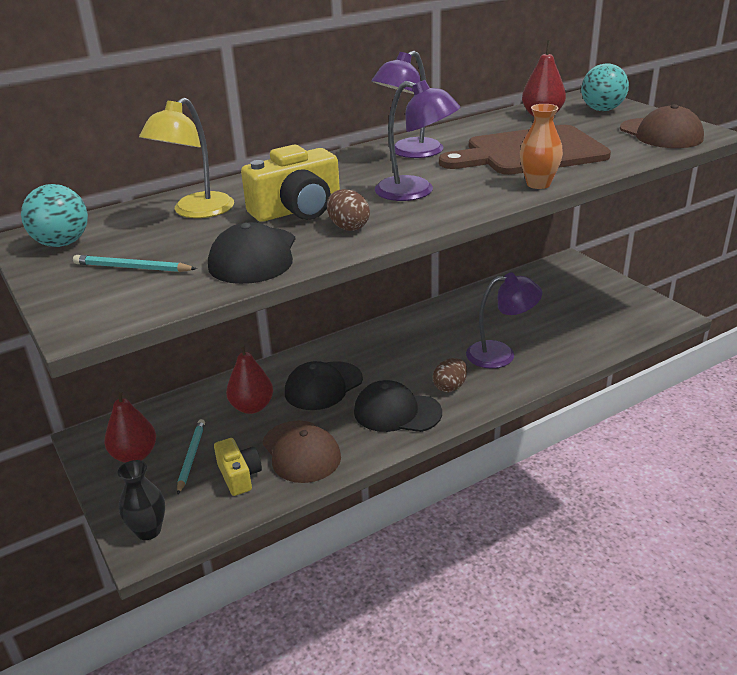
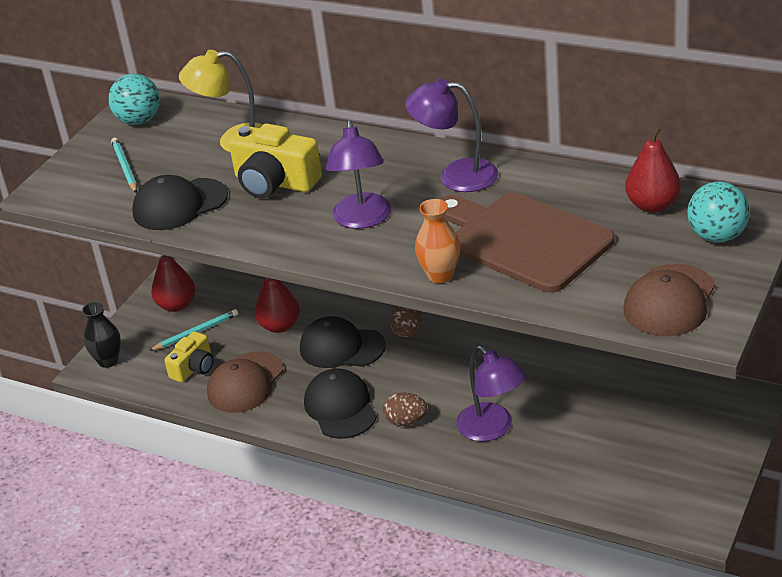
camera: 60 degrees right, 5 degrees up
brown egg [327,189,370,231] -> brown egg moved to [390,306,422,337]

